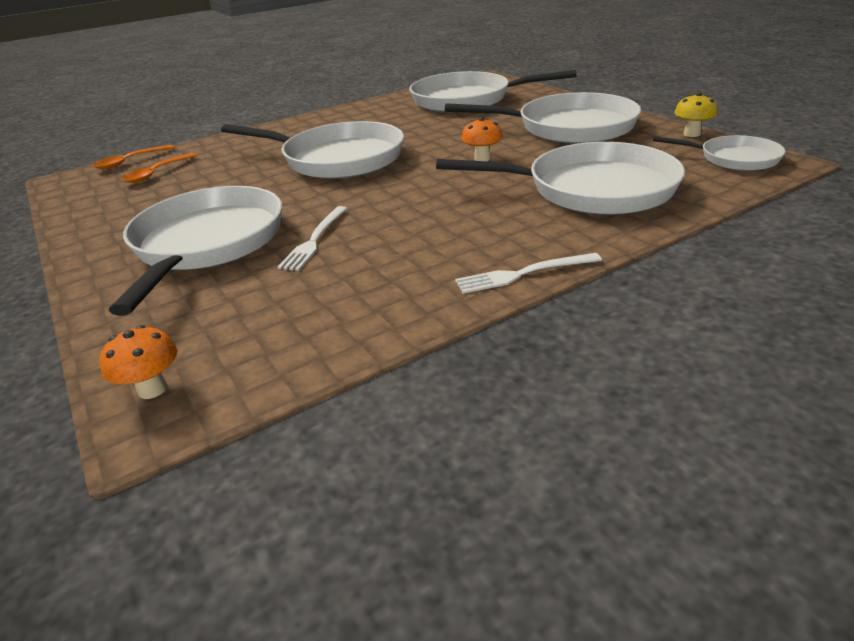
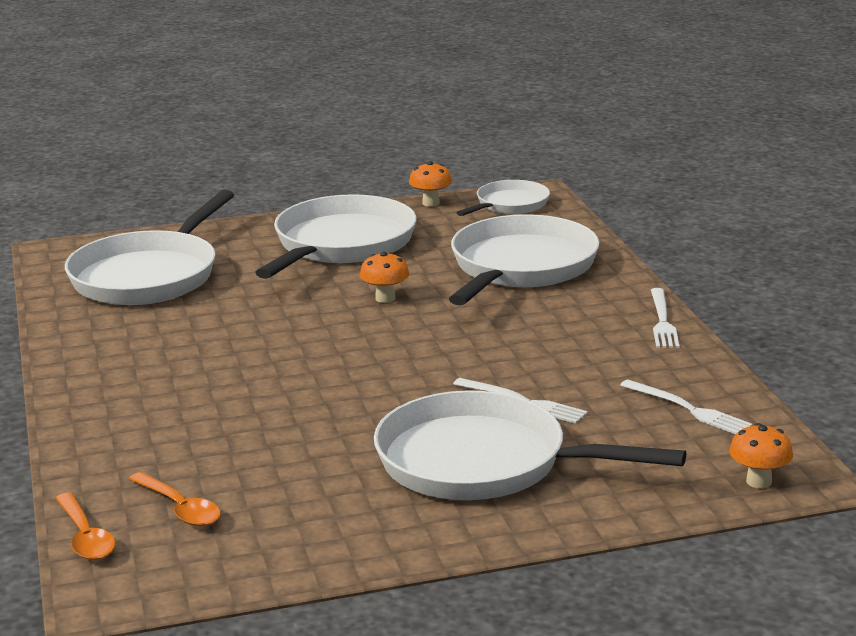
camera: 75 degrees left, 10 degrees down
white pan [221,121,404,179] -> none
yellow mushroom [674,93,718,137] -> orange mushroom [409,161,452,207]
none -> white fork [620,380,753,434]

